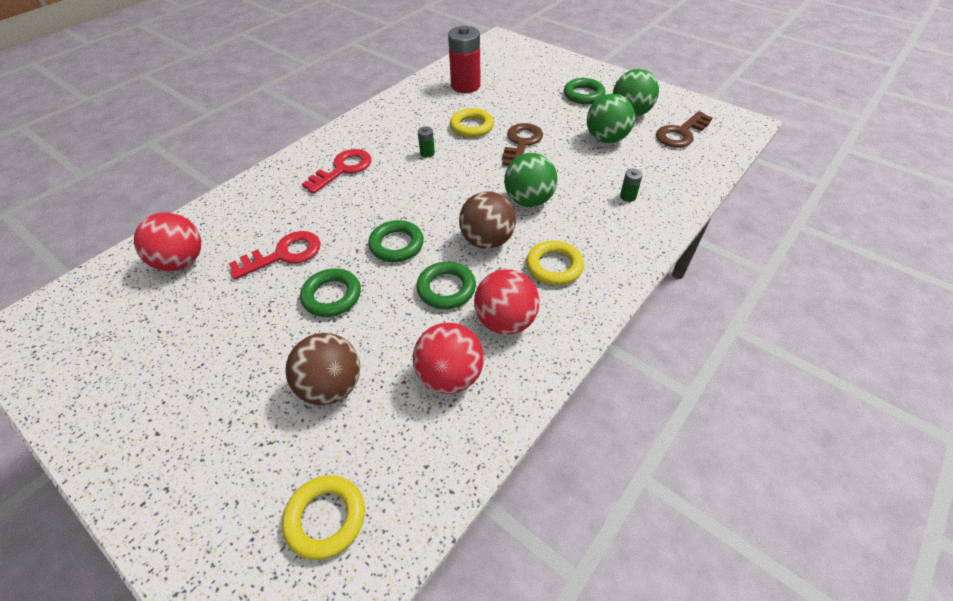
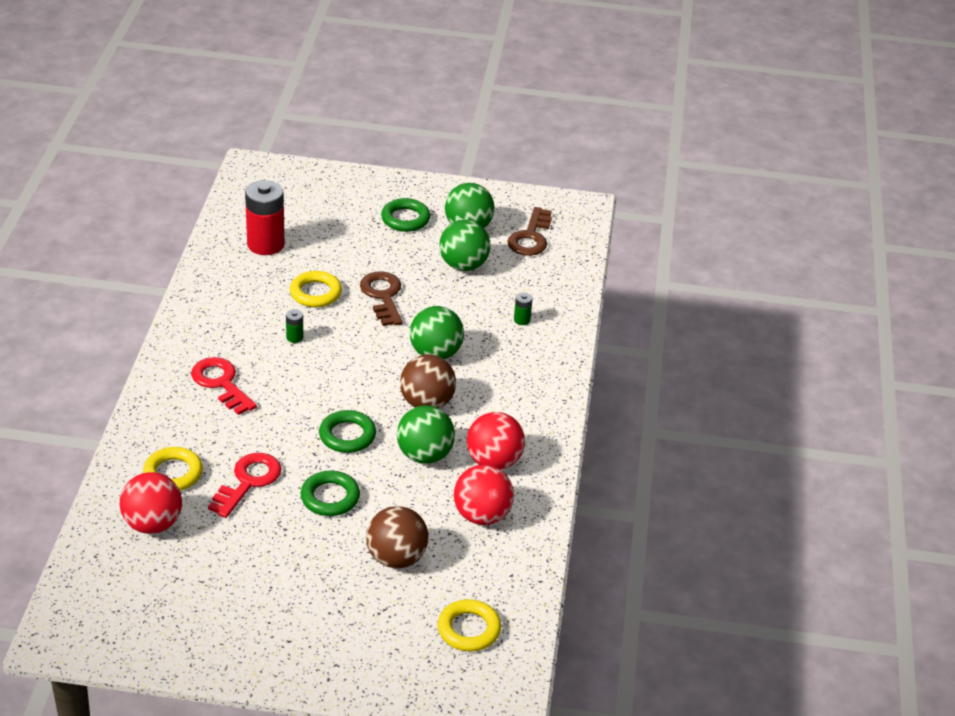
camera: 35 degrees left, 10 degrees down
red key [302,149,371,194] -> red key turned 45 degrees counterclockwise [191,357,257,415]
green ring [416,261,476,309] -> green ball [397,405,455,464]
yellow ring [526,240,584,285] -> yellow ring moved to [143,447,203,491]

